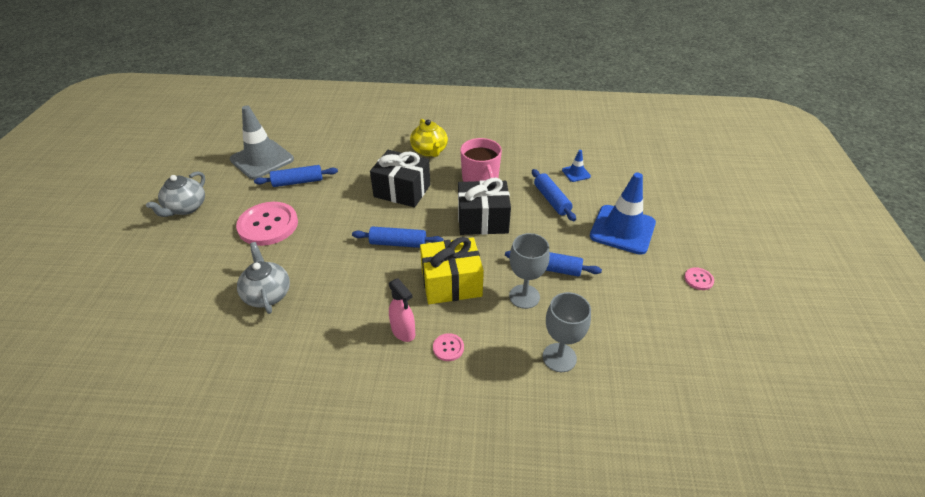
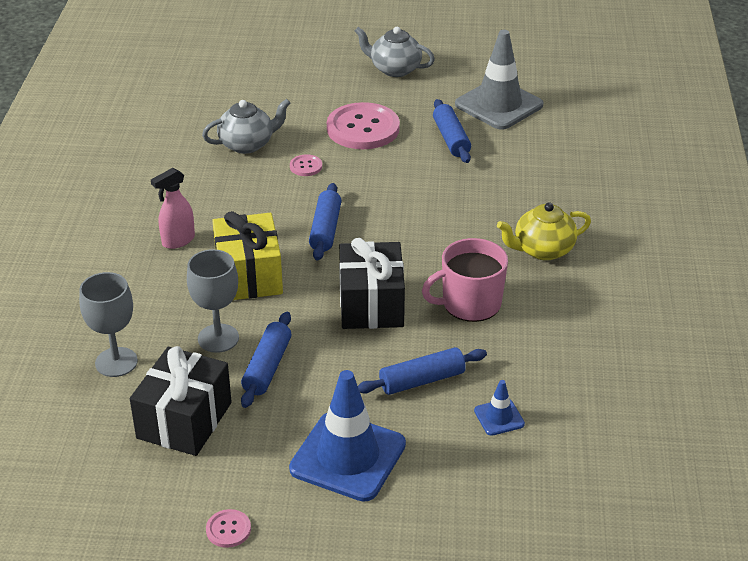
camera: 90 degrees right, 5 degrees down
black gift [370,150,430,207] -> black gift moved to [130,346,232,456]
pink button [433,333,464,361] -> pink button moved to [290,154,322,176]

